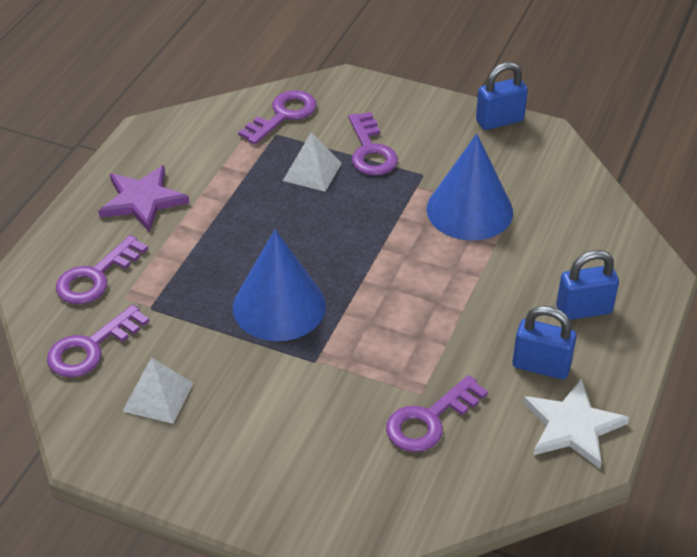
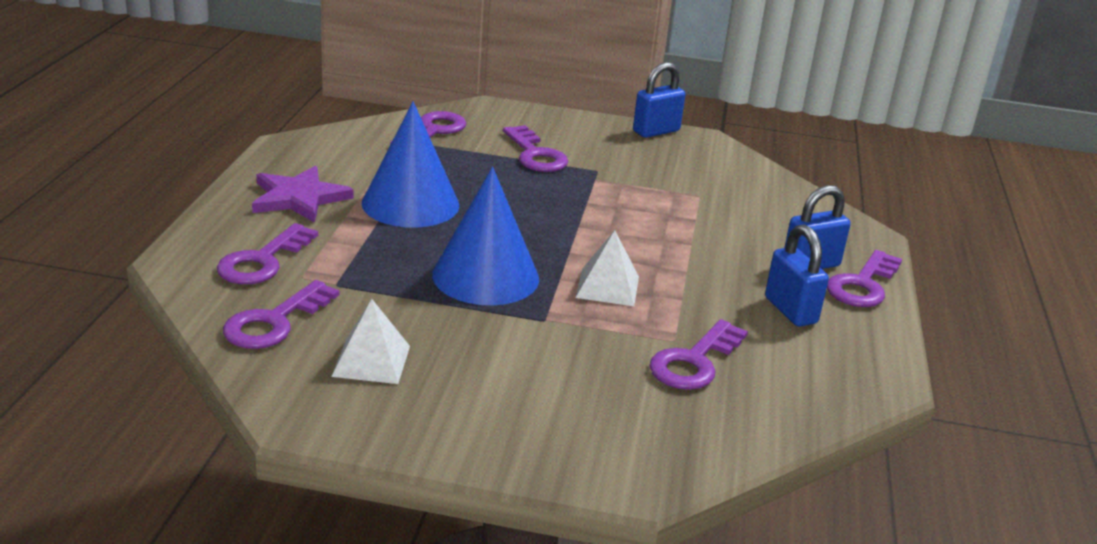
camera: 15 degrees left, 15 degrees down
white pyramid [283,132,342,192] -> white pyramid moved to [575,230,639,306]
blue cone [427,134,513,241] -> blue cone moved to [362,102,459,228]
blue padlock [512,306,577,380] -> blue padlock turned 60 degrees clockwise [765,224,829,327]
white star [523,379,629,469] -> none
none -> purple key [827,250,902,307]

